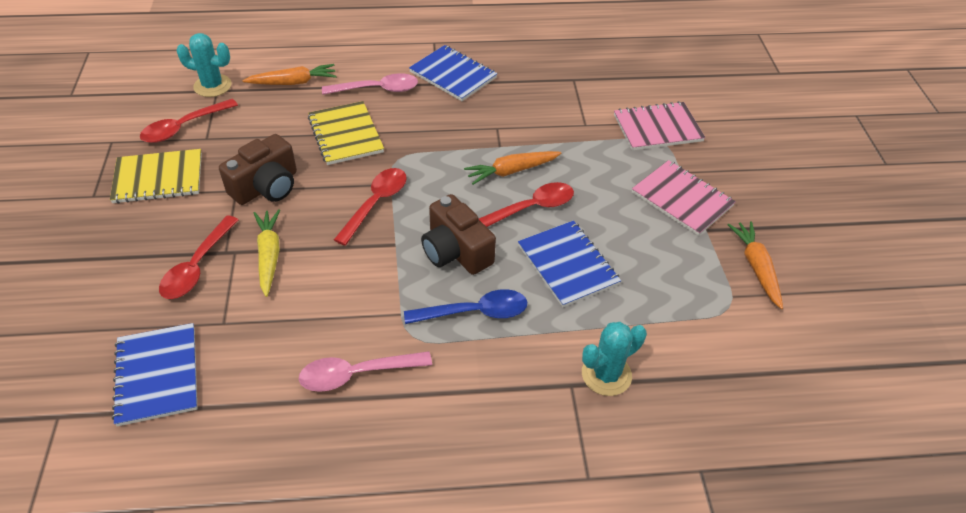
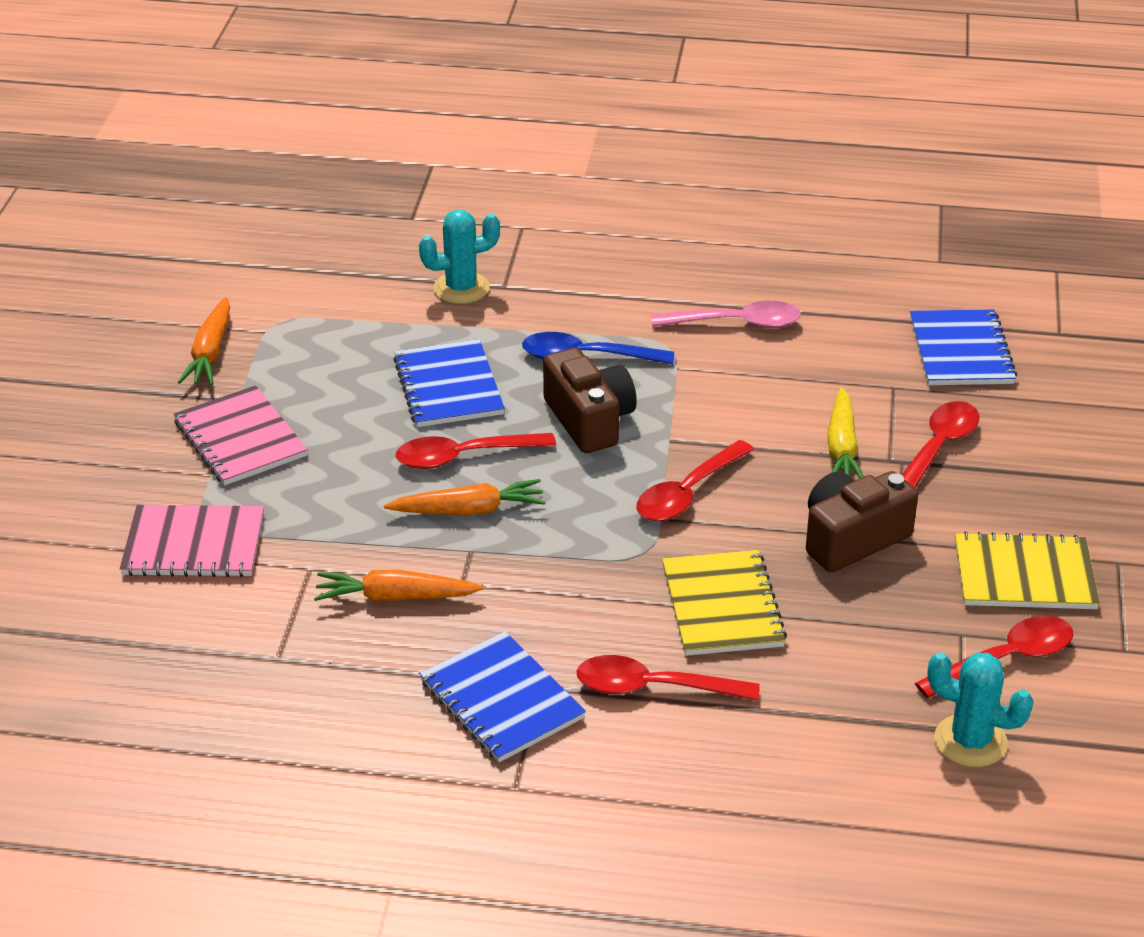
camera: 165 degrees left, 10 degrees down
orange carrot [242,64,336,85] -> orange carrot moved to [314,570,484,602]
pink spoon [322,73,418,95] -> red spoon [576,655,760,701]

